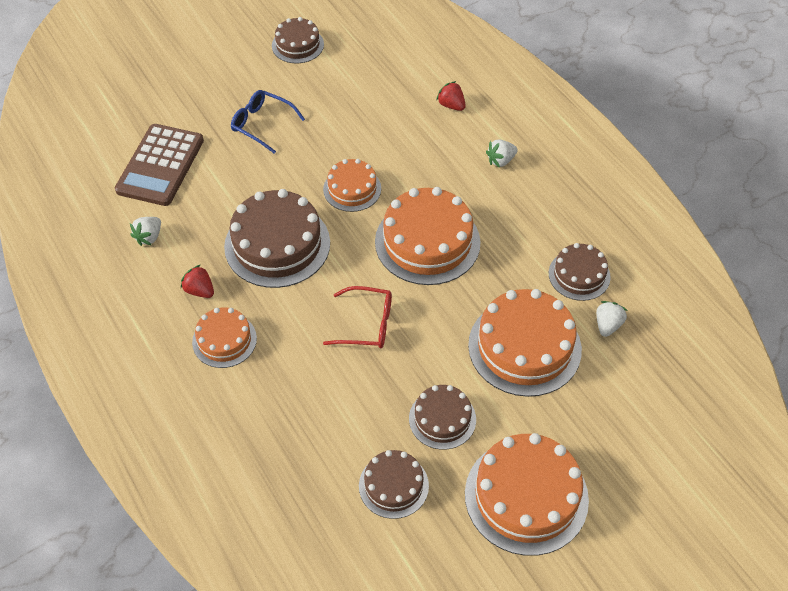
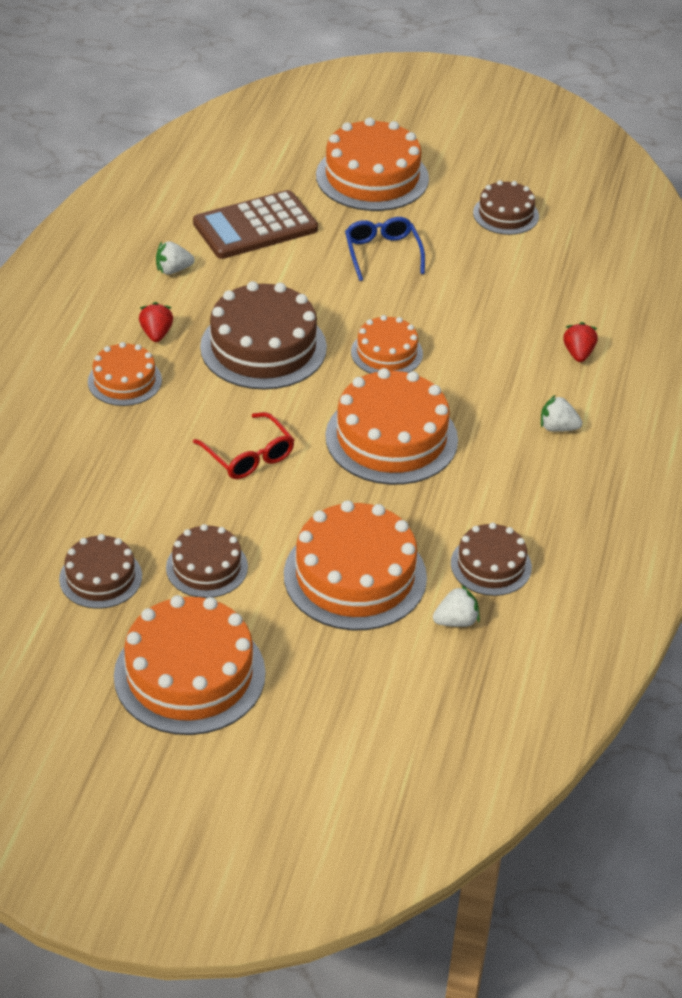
camera: 45 degrees right, 10 degrees down
none -> orange cake [316,117,429,211]

